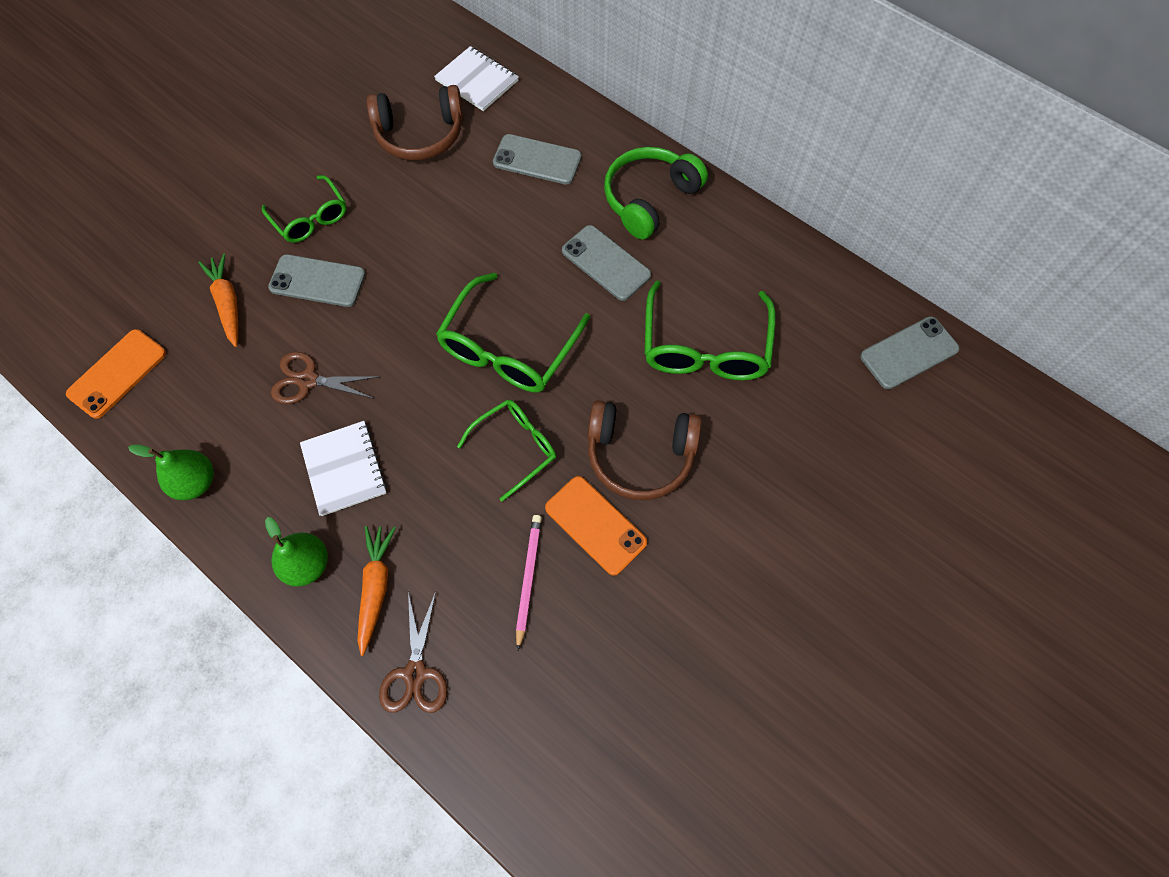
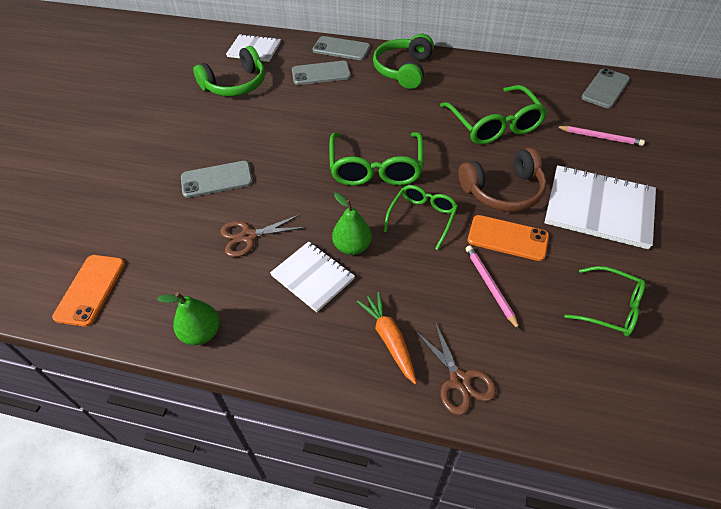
camera: 25 degrees left, 15 degrees down
orange carrot [198,253,238,347] -> none
green glasses [262,175,347,243] -> green glasses moved to [564,266,645,337]
green pear [265,517,328,587] -> green pear moved to [332,193,372,255]
brown headphones [367,85,464,160] -> green headphones [193,46,265,96]
grey phone [562,225,651,301] -> grey phone moved to [313,36,370,60]
none -> white notebook [544,165,656,249]
none -> pink pencil [556,126,645,146]

